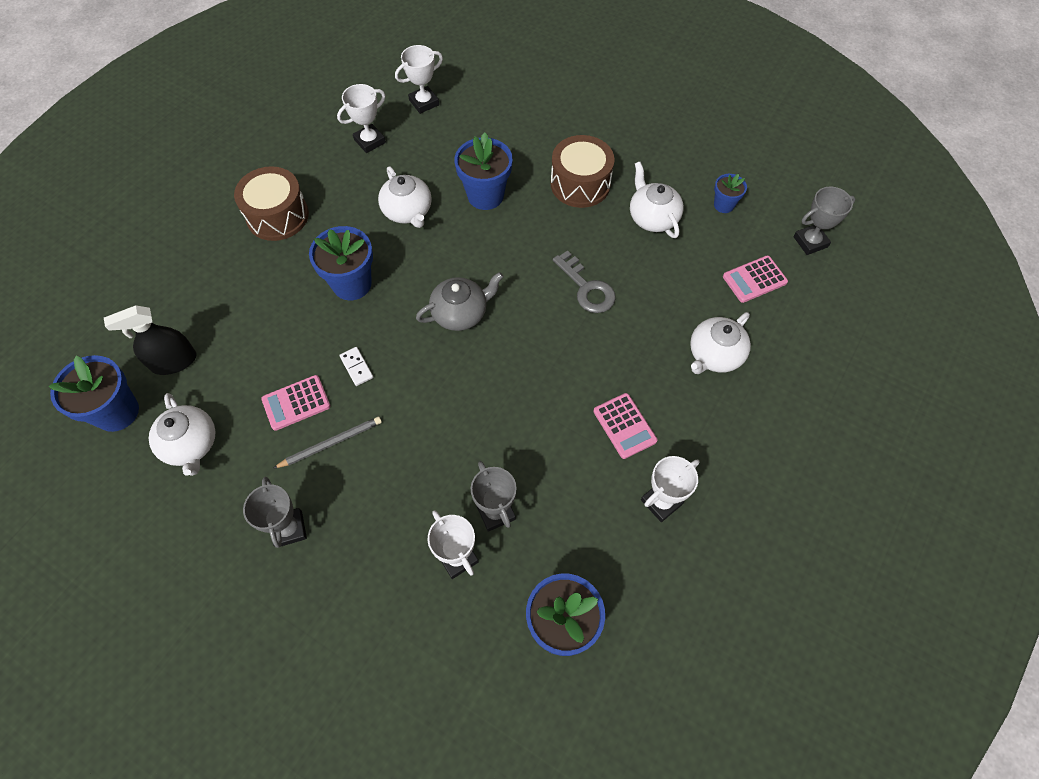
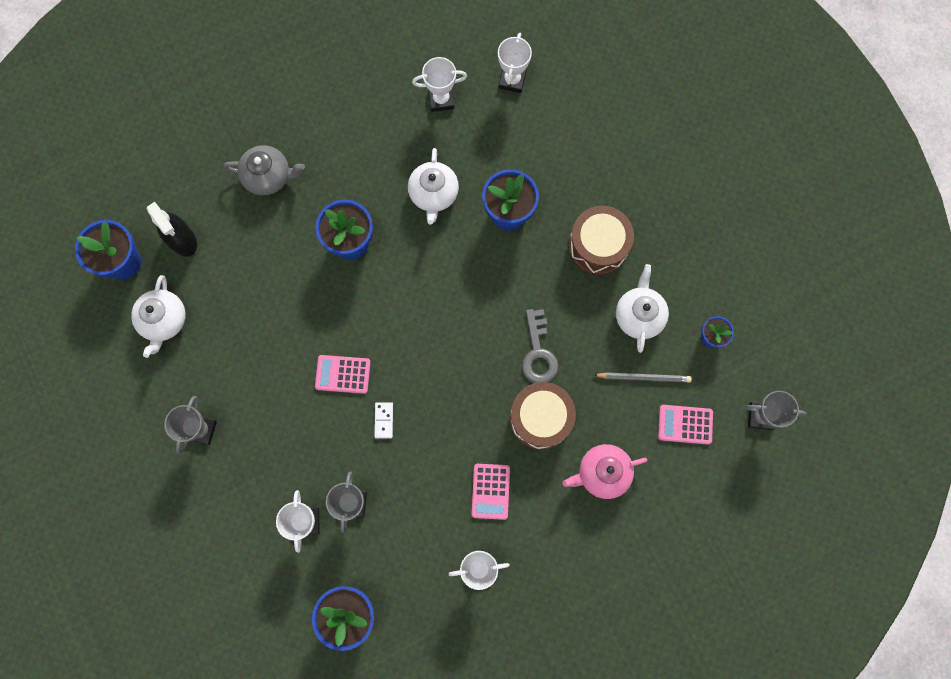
camera: 30 degrees right, 15 degrees up
black spray bottle [104,305,196,375] -> black spray bottle turned 135 degrees counterclockwise [147,202,197,257]
brown drum [234,166,309,241] -> brown drum moved to [510,382,576,450]
pink calculator [261,375,330,431] -> pink calculator moved to [315,355,371,394]
grey pencil [273,417,382,469] -> grey pencil moved to [594,373,692,382]
white domino [339,347,373,386] -> white domino moved to [374,402,393,439]
white trophy [395,45,443,114] -> white trophy turned 75 degrees counterclockwise [498,33,532,93]
grey teapot [416,272,504,331] -> grey teapot moved to [223,145,305,195]
white teapot [690,312,751,374] -> pink teapot [562,444,647,499]

